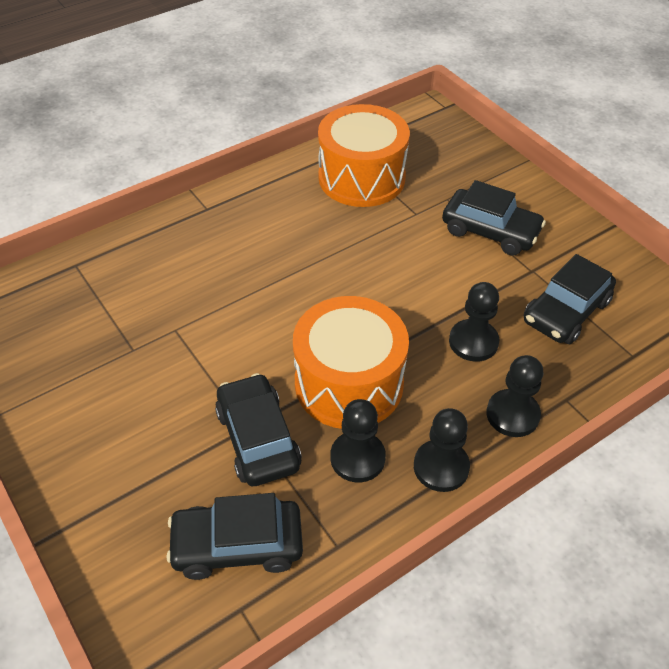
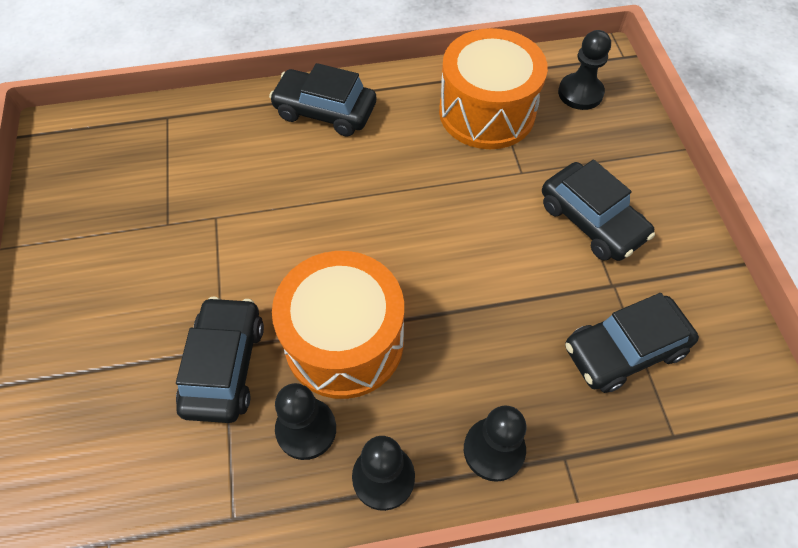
camera: 25 degrees right, 10 degrees up
black car [166,493,303,580] -> black car moved to [269,63,376,137]
black pawn [449,282,499,362] -> black pawn moved to [558,30,611,110]

